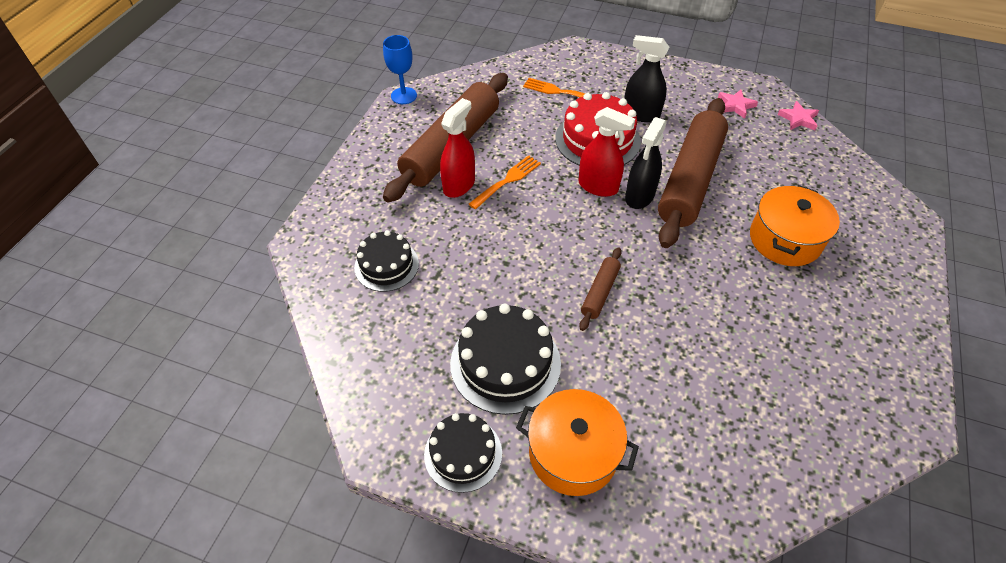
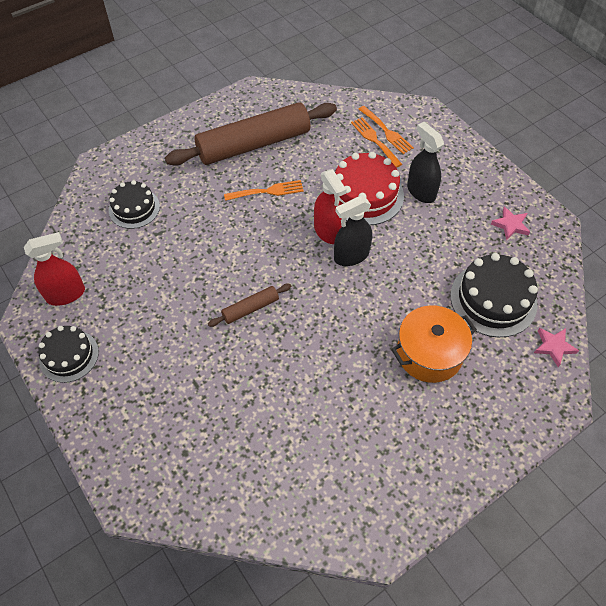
camera: 35 degrees right, 5 degrees up
blue goblet [383,35,417,104] -> none
red spray bottle [440,98,475,198] -> red spray bottle moved to [24,232,85,306]
black cake [450,303,561,415] -> black cake moved to [450,253,538,338]
orange pot [516,389,639,496] -> none
brown rolling pin [658,98,728,248] -> none
pink star [777,101,819,130] -> pink star moved to [534,328,579,367]
none -> orange fork [358,106,414,154]

